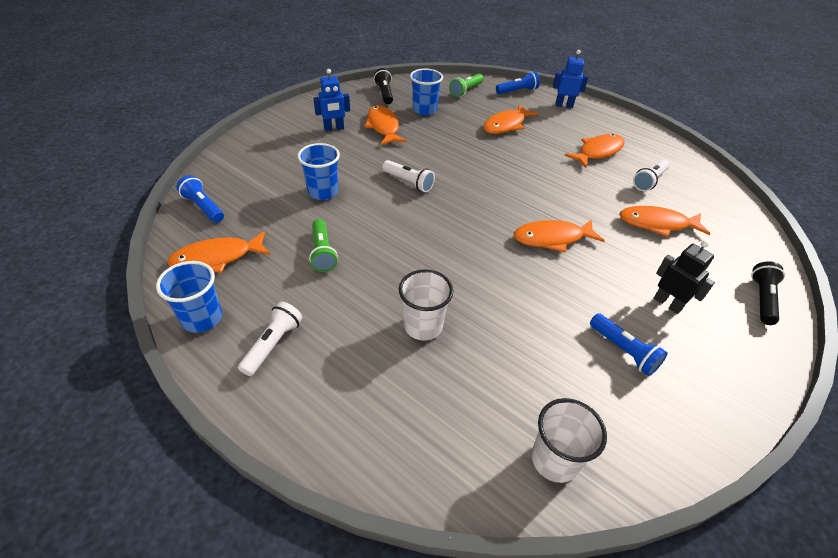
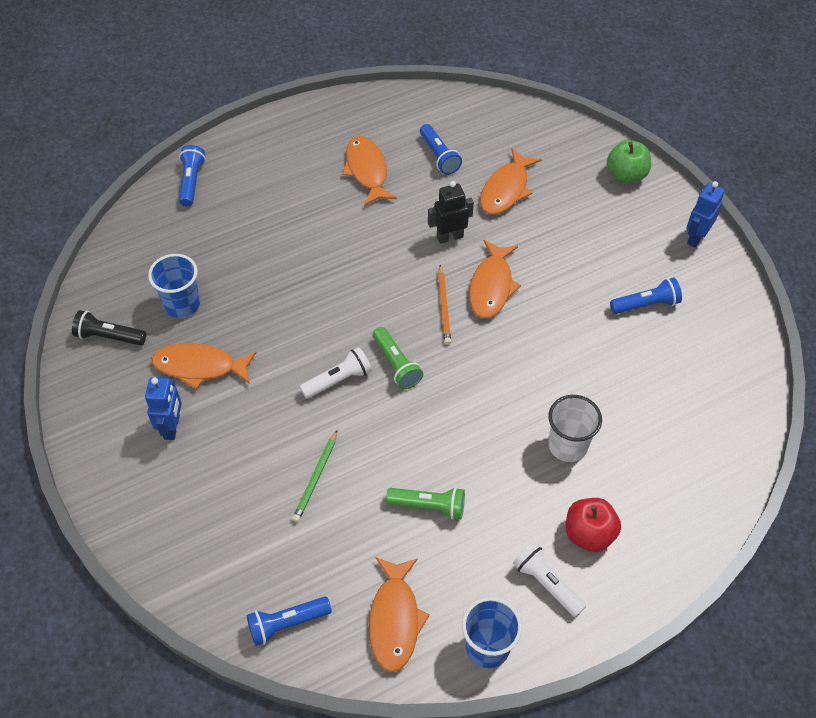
camera: 65 degrees left, 10 degrees up
blue cup [297,143,340,200] -> green pencil [292,430,337,522]
green flashlight [449,74,484,97] -> green flashlight moved to [373,327,423,389]
orange fish [483,104,538,134] -> none
white cup [532,398,607,483] -> none
blue robot [553,50,588,108] -> blue robot moved to [686,181,725,247]
white flashlight [633,159,670,191] -> blue flashlight [420,124,462,175]
black robot [654,241,715,314] -> black robot moved to [428,181,474,244]
black flashlight [751,261,785,325] -> green apple [607,140,651,183]
none -> orange pencil [438,265,451,345]
none -> red apple [566,498,621,552]

